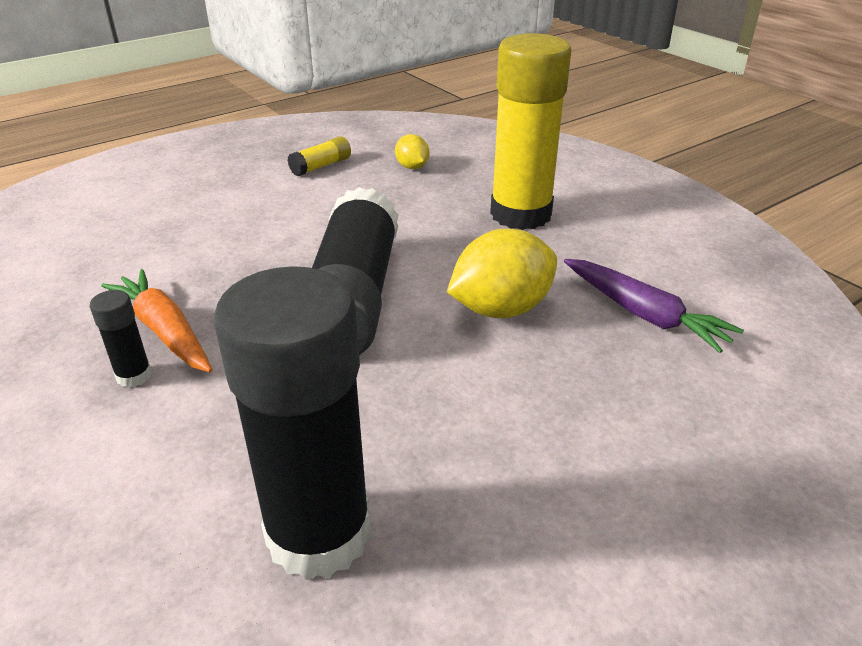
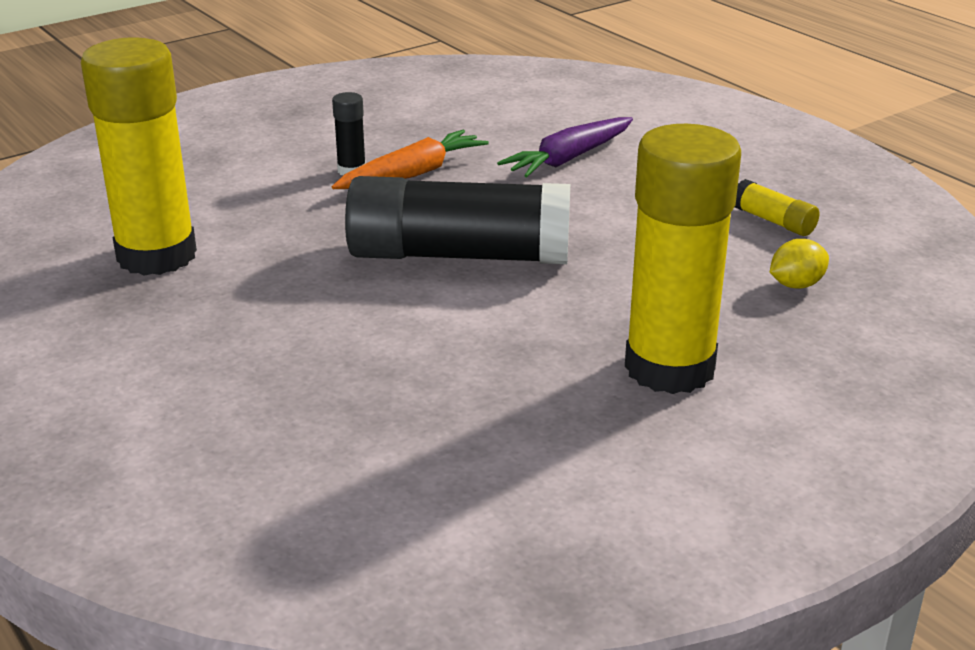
camera: 90 degrees right, 5 degrees down
black glue stick [214,266,371,580] -> yellow glue stick [81,37,197,276]
yellow lemon [447,229,557,318] -> none
purple carrot [564,259,744,353] -> purple carrot moved to [497,117,633,177]

